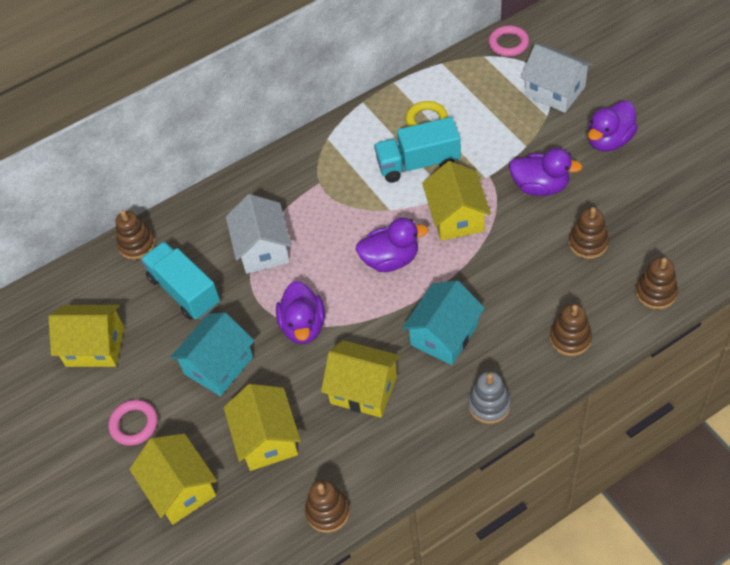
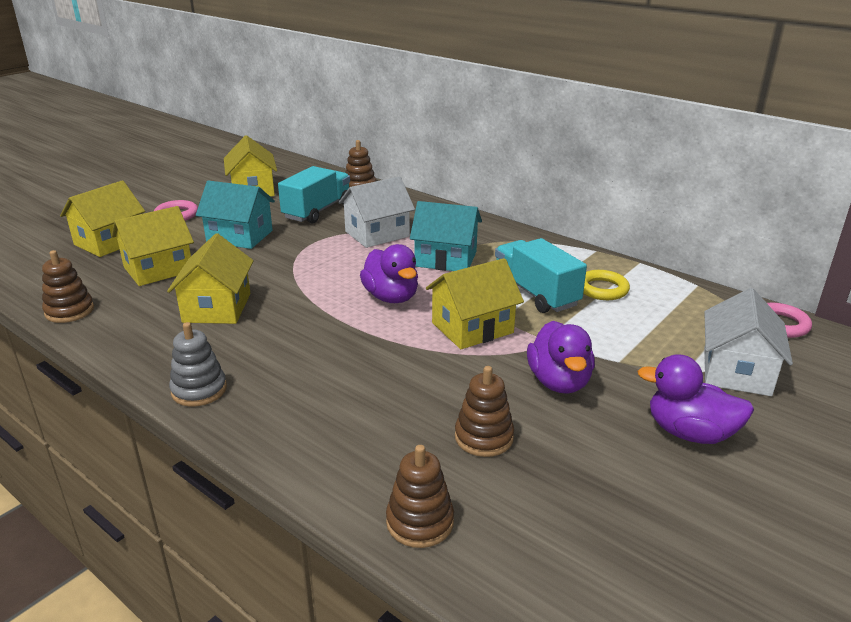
camera: 65 degrees right, 25 degrees down
purple duck [276,281,325,344] -> none
turquoise house [402,280,485,365] -> turquoise house moved to [410,201,482,271]
brown stacking toy [550,304,592,356] -> none

